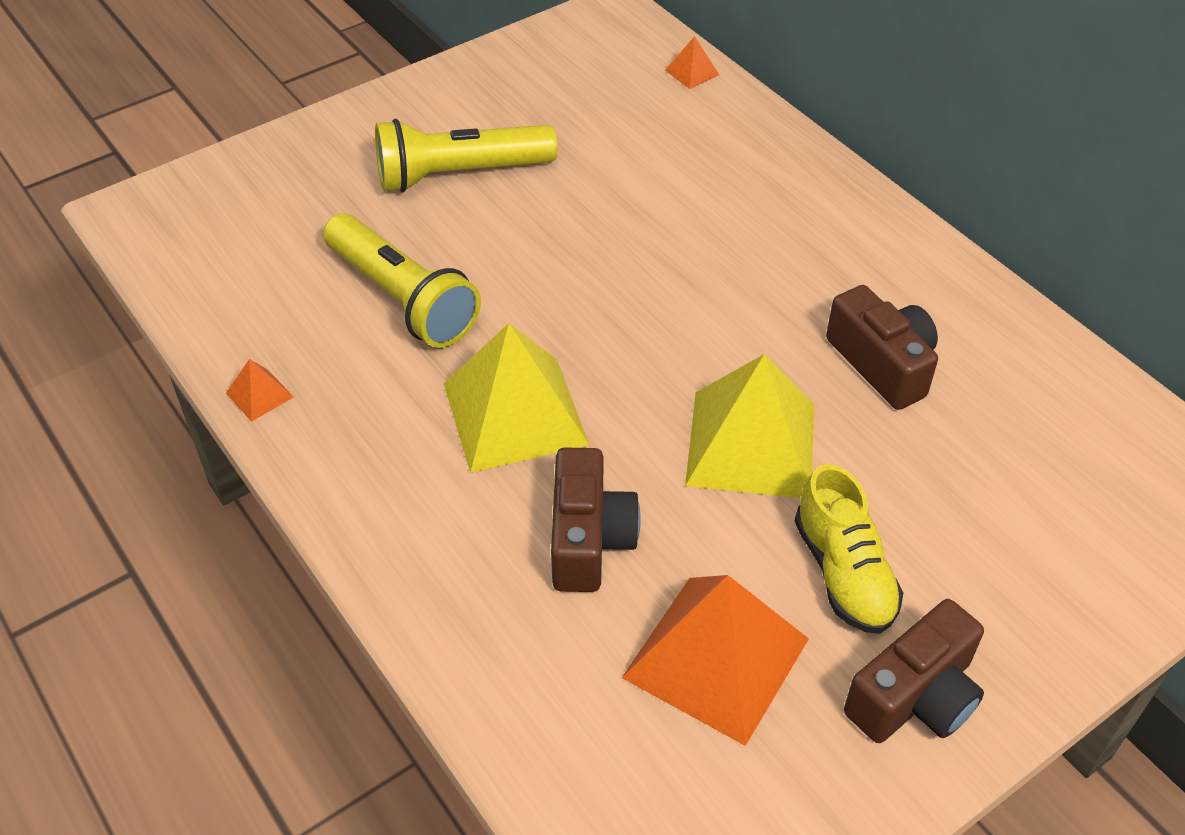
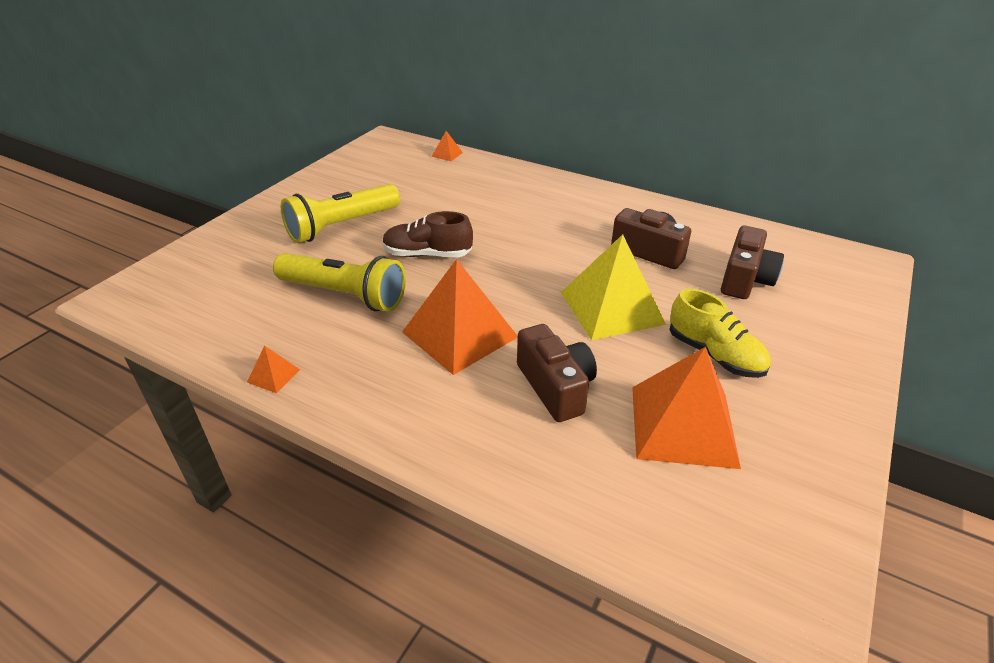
camera: 25 degrees left, 10 degrees down
yellow pyramid [444,323,589,473] -> orange pyramid [402,259,518,375]
brown camera [844,599,984,743] -> brown camera moved to [721,226,784,299]
none -> brown shoe [382,211,473,257]

